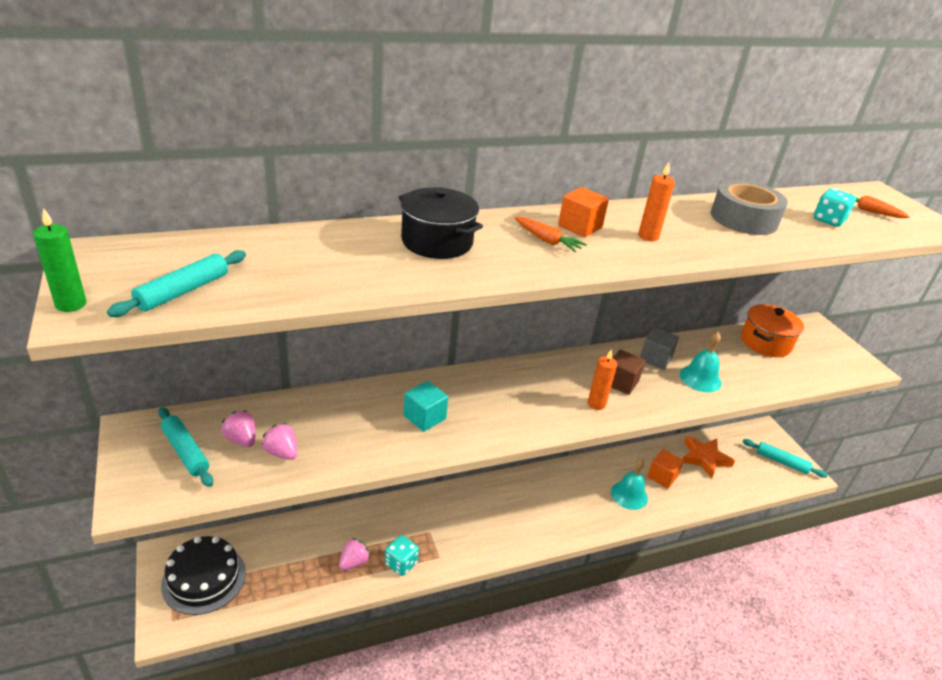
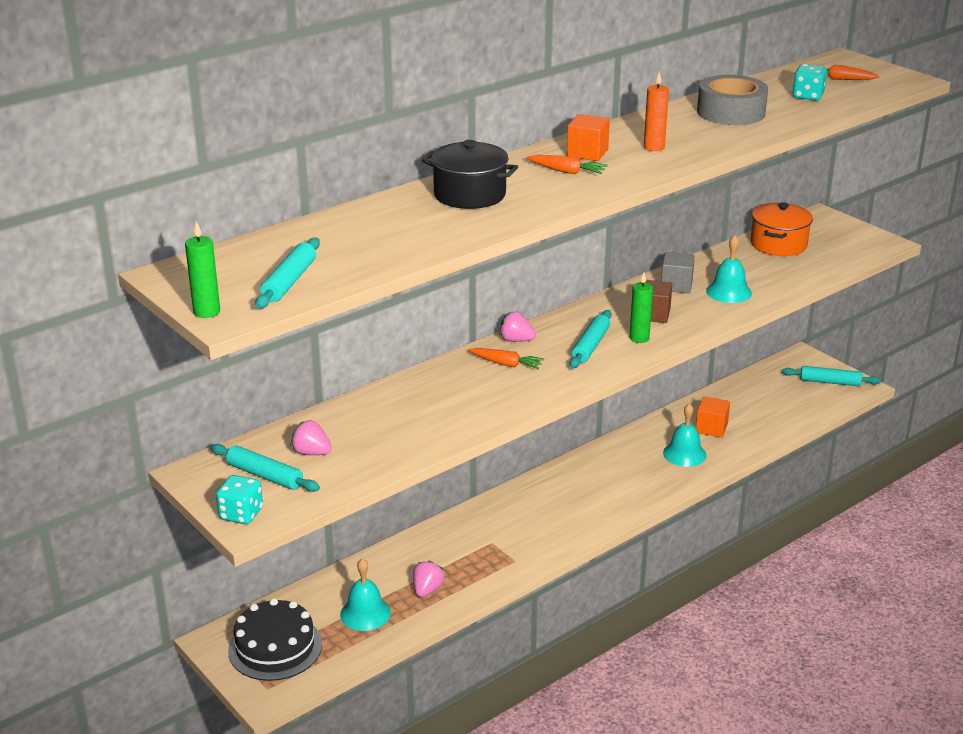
camera: 15 degrees left, 5 degrees down
pink strawberry [262,423,298,460] -> pink strawberry moved to [499,311,536,342]
turquoise dice [385,535,419,576] -> turquoise dice moved to [216,475,263,524]
turquoise cube [403,381,448,432] -> none
orange candle [588,350,617,410] -> green candle [630,272,653,343]
orange star [683,436,735,479] -> none
none -> turquoise bell [340,558,391,631]
none -> orange carrot [468,348,544,369]
none -> turquoise rolling pin [570,310,612,368]

